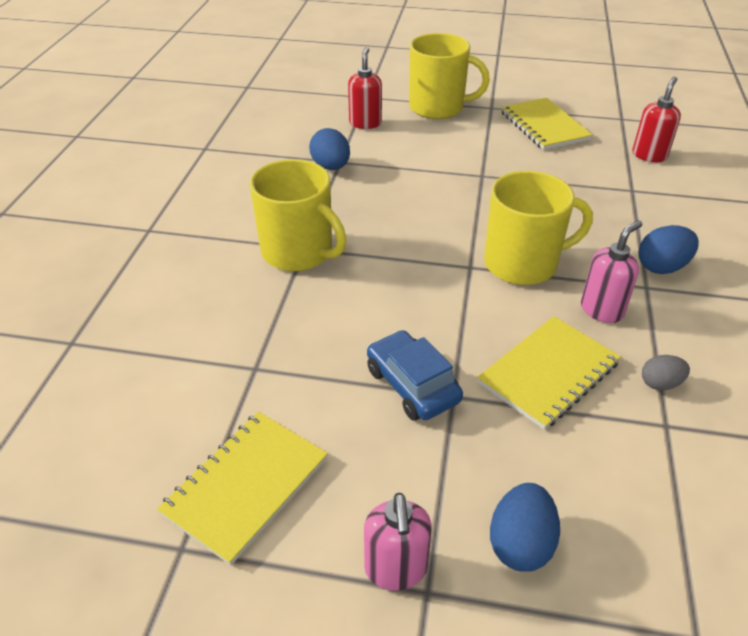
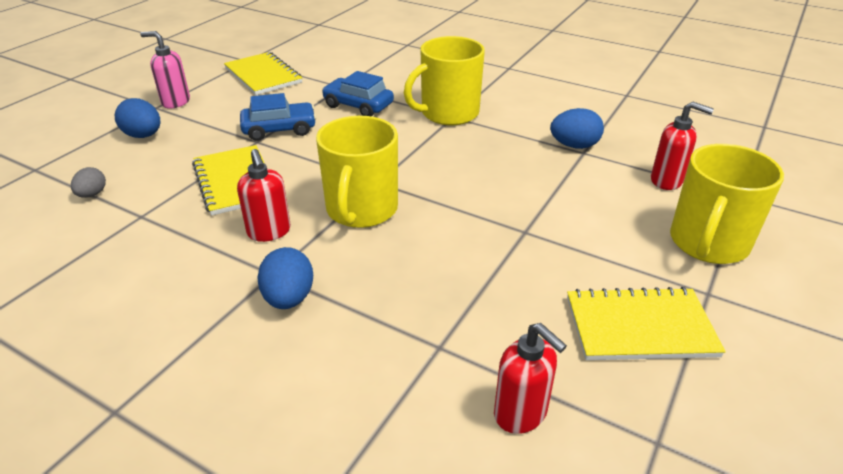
camera: 110 degrees right, 5 degrees down
pink soap dispenser [581,220,642,323] -> red soap dispenser [237,149,291,242]
grey egg [642,355,690,390] -> grey egg moved to [71,167,106,198]
none -> blue car [322,71,394,117]

